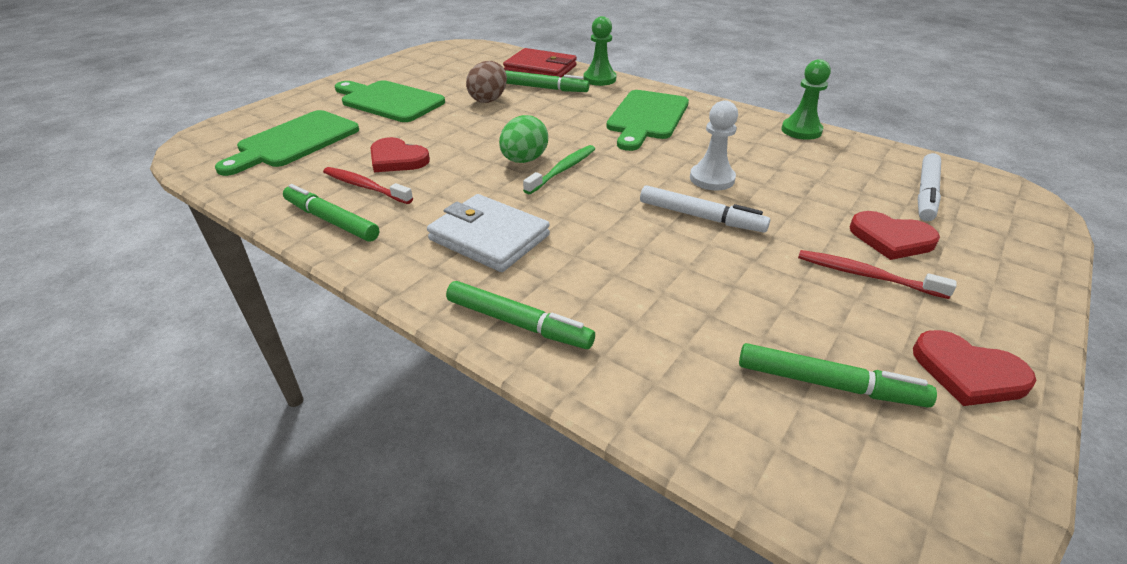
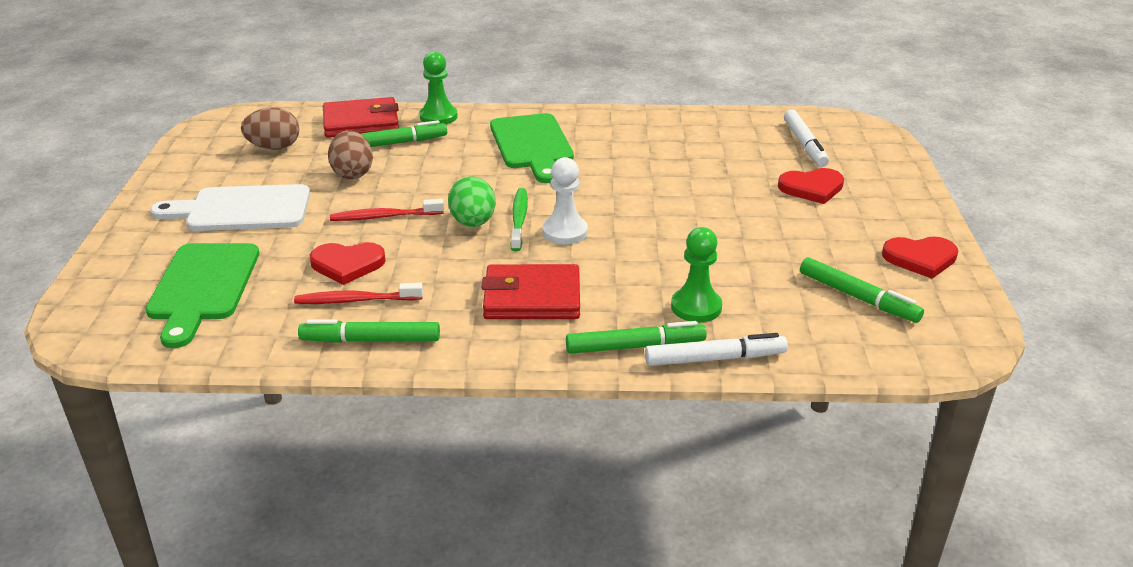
camera: 35 degrees left, 5 degrees down
green cutting board [335,80,445,122] -> white cutting board [150,184,310,231]
white wallet [427,194,550,272] -> red wallet [482,264,580,319]
white marker [640,185,770,233] -> white marker moved to [645,333,788,366]
white pawn [690,100,738,191] -> white pawn moved to [542,157,588,245]
green marker [739,343,937,407] -> green marker turned 60 degrees clockwise [800,257,924,323]
green pawn [781,59,831,140] -> green pawn moved to [671,227,722,322]
red toothbrush [798,250,957,299] -> red toothbrush moved to [330,199,444,221]
none -> brown egg [241,108,299,150]

